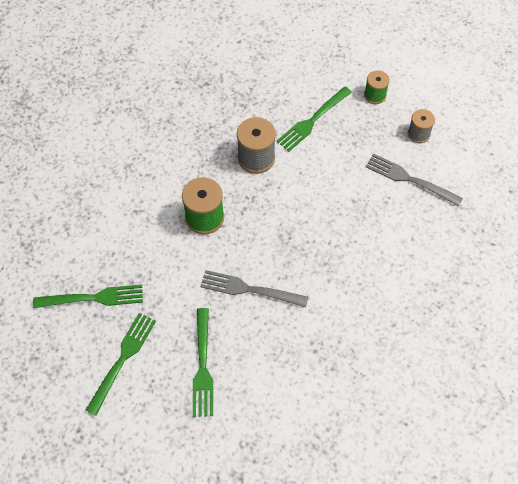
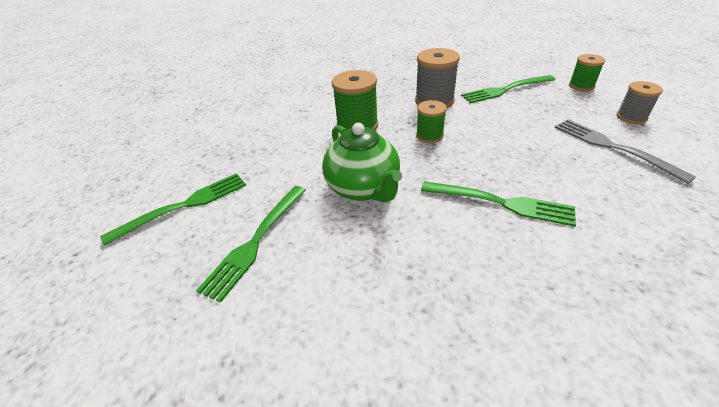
camera: 30 degrees right, 20 degrees down
green fork [33,284,143,308] -> green fork moved to [421,181,576,227]
grey fork [200,270,308,307] -> green teapot [322,123,402,202]
none -> green spool [416,100,447,143]

